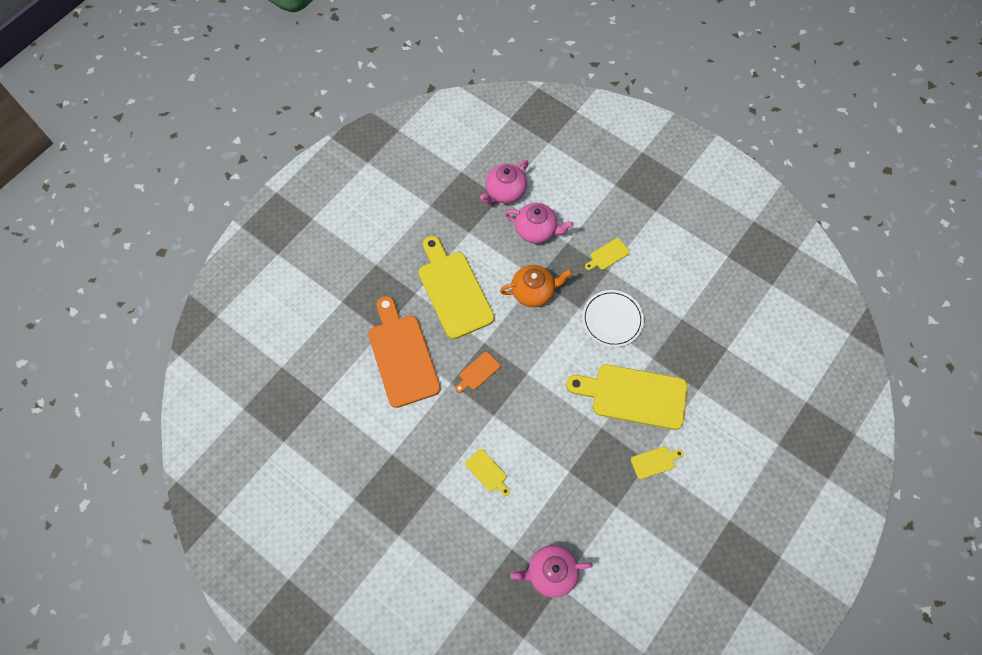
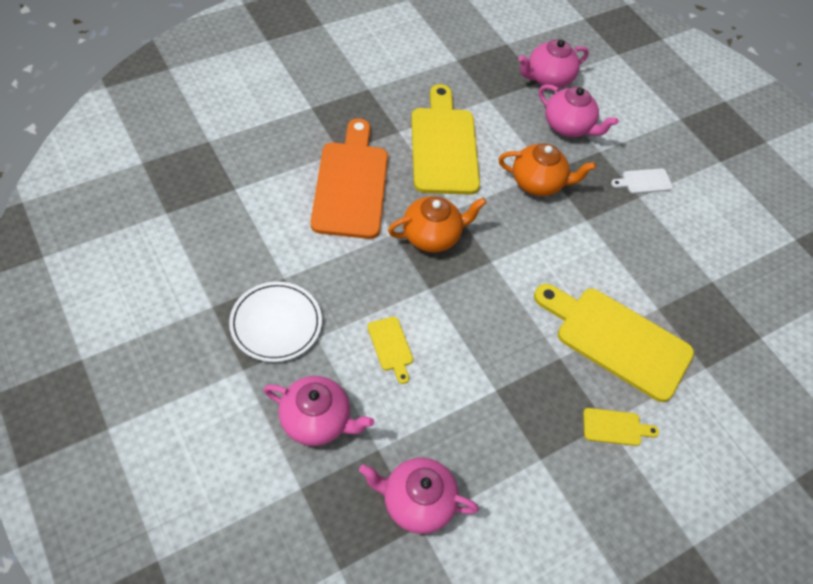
camera: 15 degrees right, 10 degrees down
orange cutting board [455,352,500,393] -> orange teapot [388,196,486,253]
white plate [582,290,644,347] -> white plate moved to [229,281,322,362]
yellow cutting board [585,238,630,270] -> white cutting board [611,168,673,194]
none -> pink teapot [264,376,374,446]

